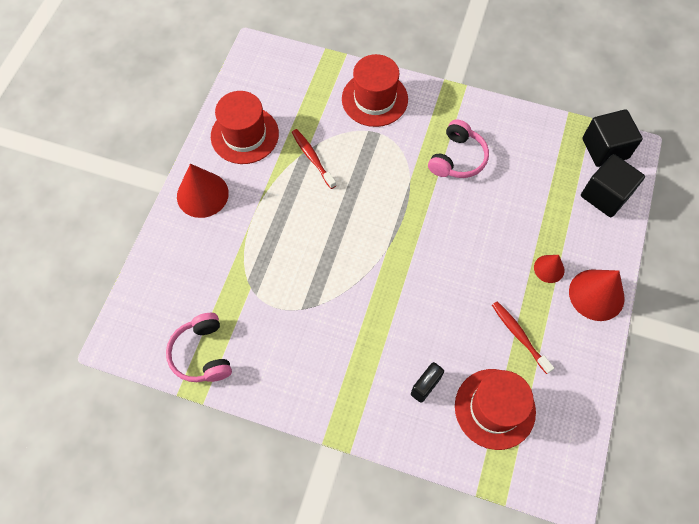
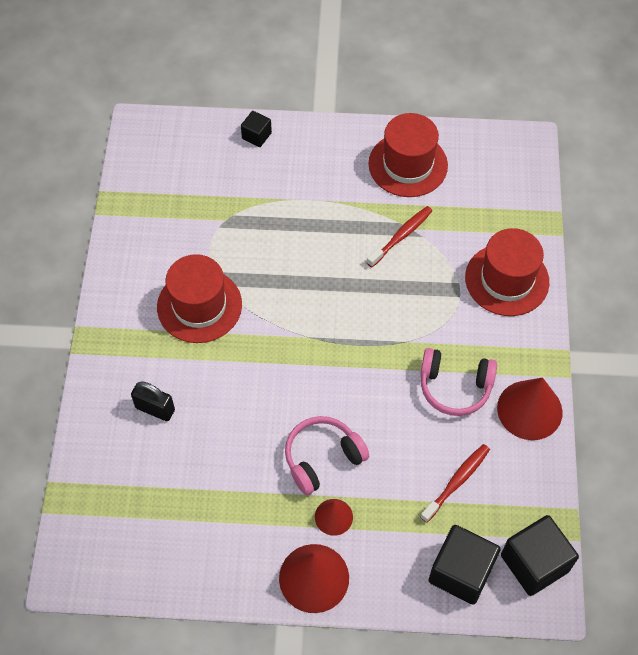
camera: 75 degrees right, 5 degrees down
pink headphones [166,313,232,382] -> pink headphones moved to [285,416,369,495]
red cone [177,164,229,218] -> red cone moved to [497,377,563,440]
red hat [455,369,536,450] -> red hat moved to [157,254,242,343]
red toothbrush [492,301,554,374] -> red toothbrush moved to [420,444,490,523]
none -> black cube [241,111,272,147]

